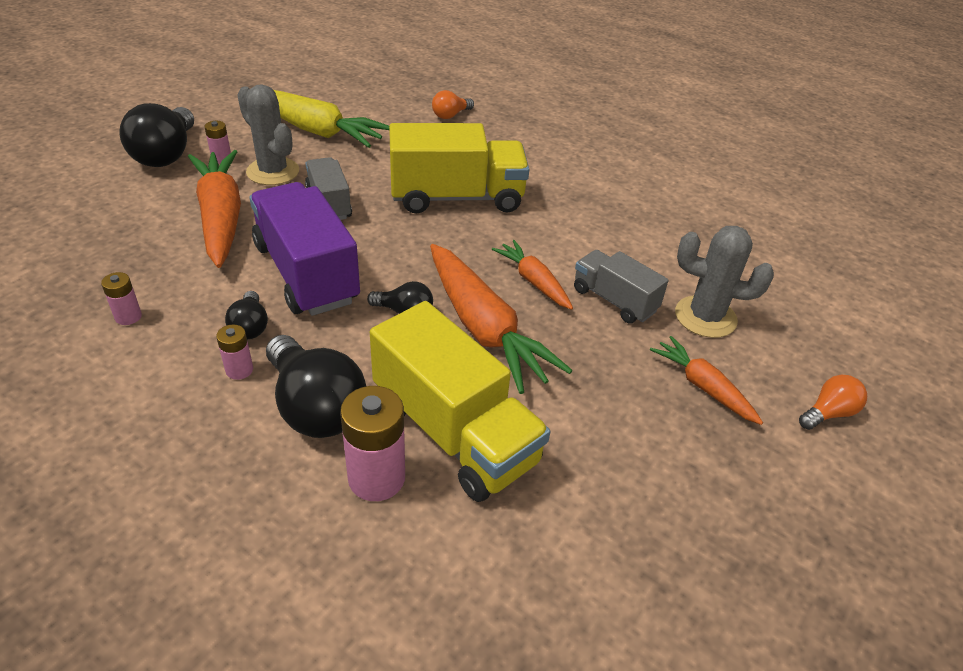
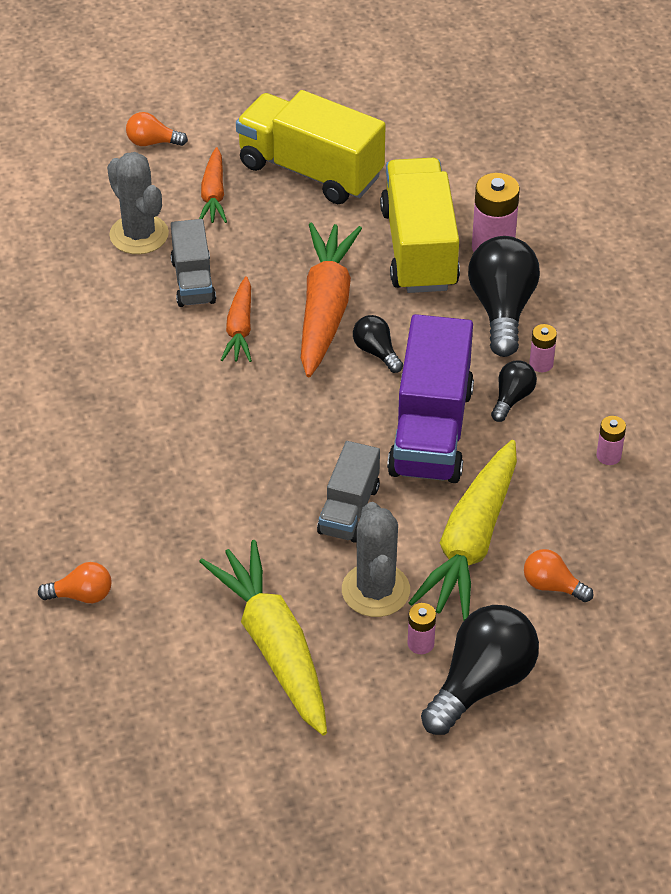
camera: 140 degrees left, 5 degrees up
orange carrot [188,150,241,268] -> yellow carrot [409,440,517,620]
yellow truck [389,123,529,214] -> yellow truck moved to [236,90,386,204]
none -> orange light bulb [524,549,593,602]

